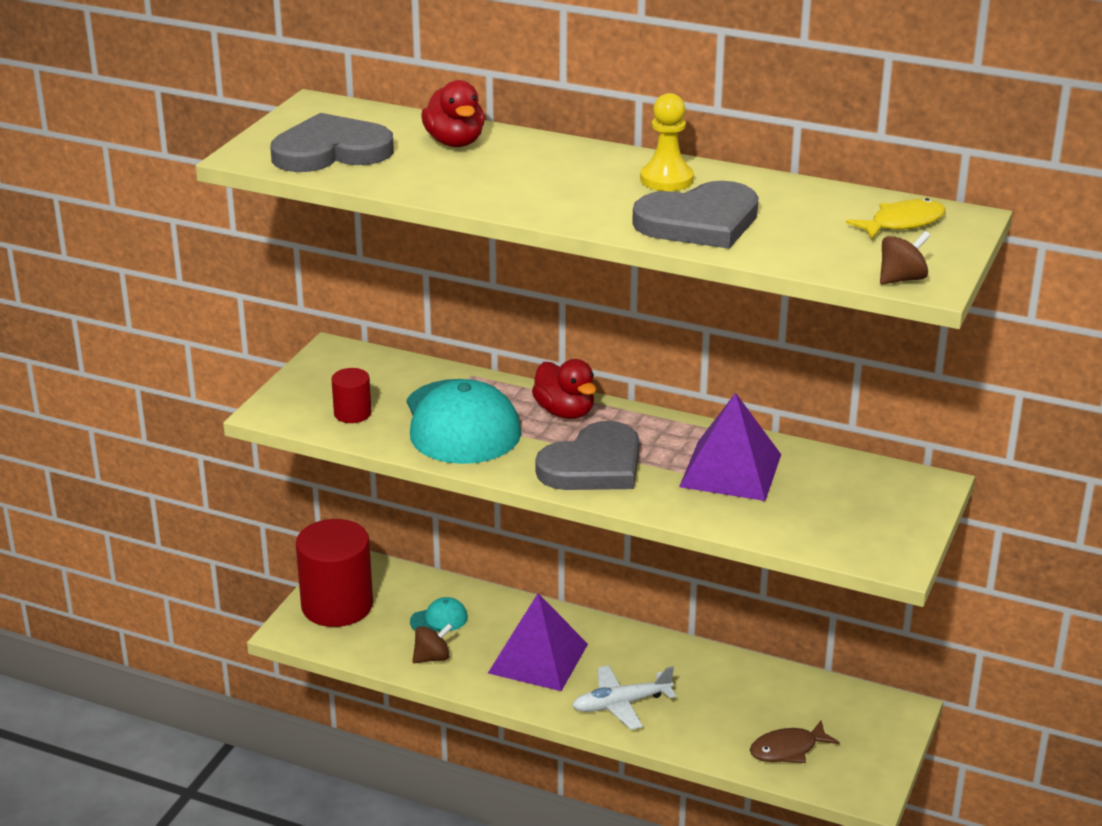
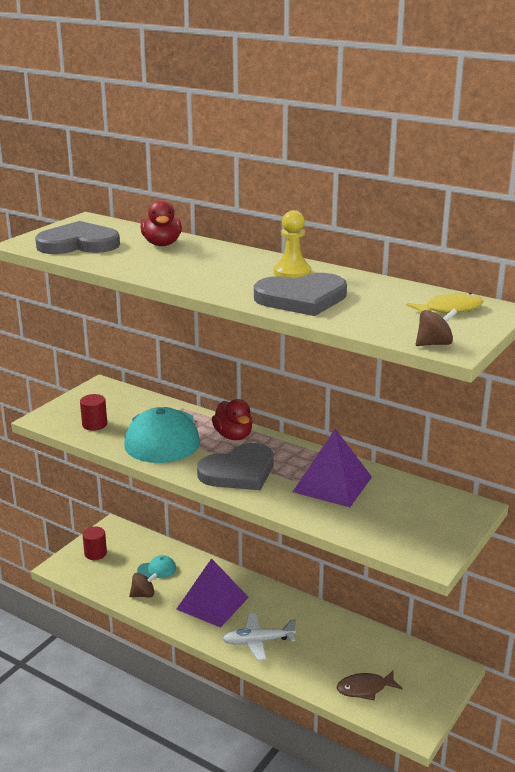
camera: 10 degrees right, 5 degrees down
red cylinder [296,519,373,627] -> red cylinder [82,527,107,560], size x0.48

